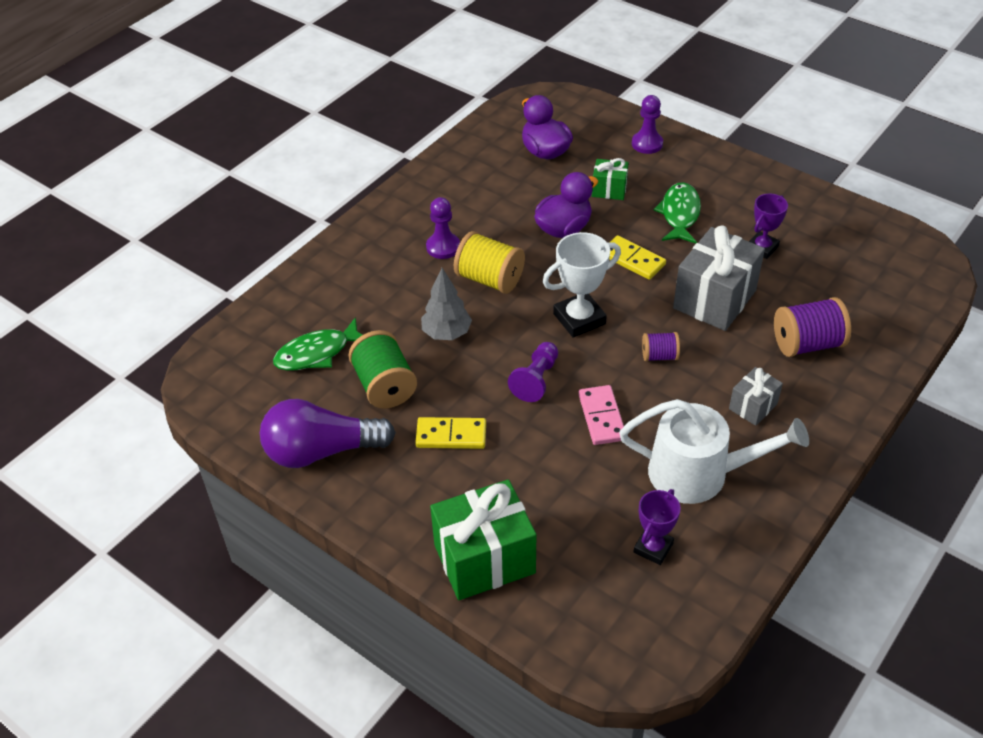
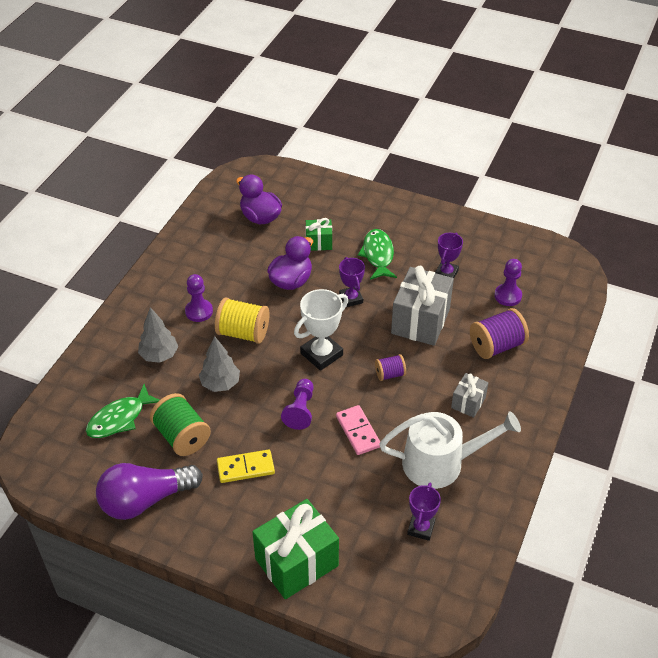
camera: 15 degrees left, 0 degrees up
yellow domino [609,235,666,280] -> purple trophy [339,257,365,307]
purple pawn [632,95,663,154] -> purple pawn moved to [494,259,522,306]
none -> grey tree [138,307,178,363]

